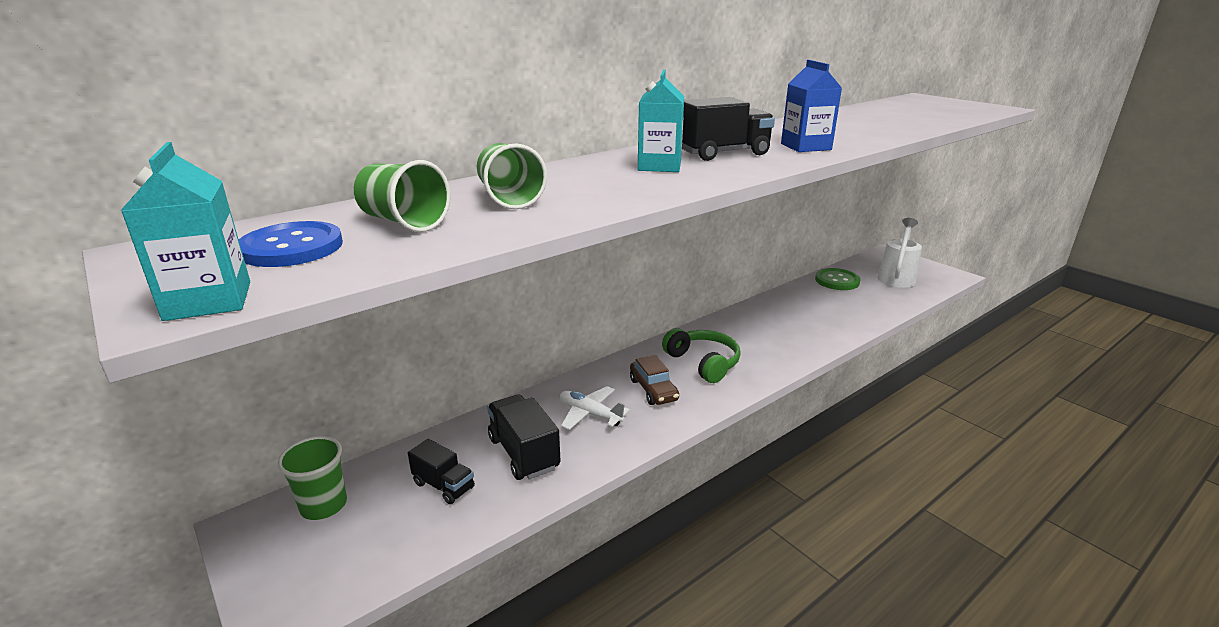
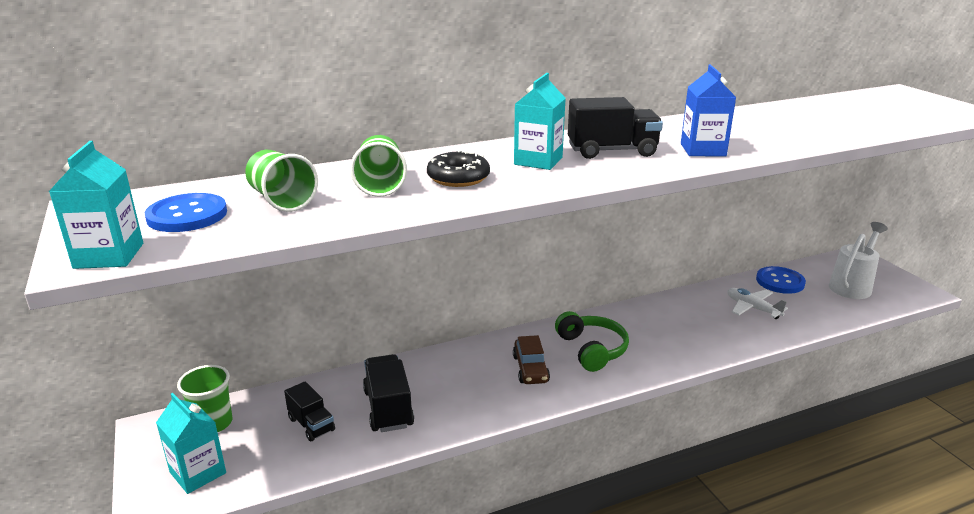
camera: 15 degrees right, 0 degrees up
white plane [560,386,630,430] -> white plane moved to [727,288,788,319]
green button [815,268,861,290] -> blue button [756,266,806,294]
none -> turquoise carton [156,393,226,494]
none -> black donut [427,150,490,187]

